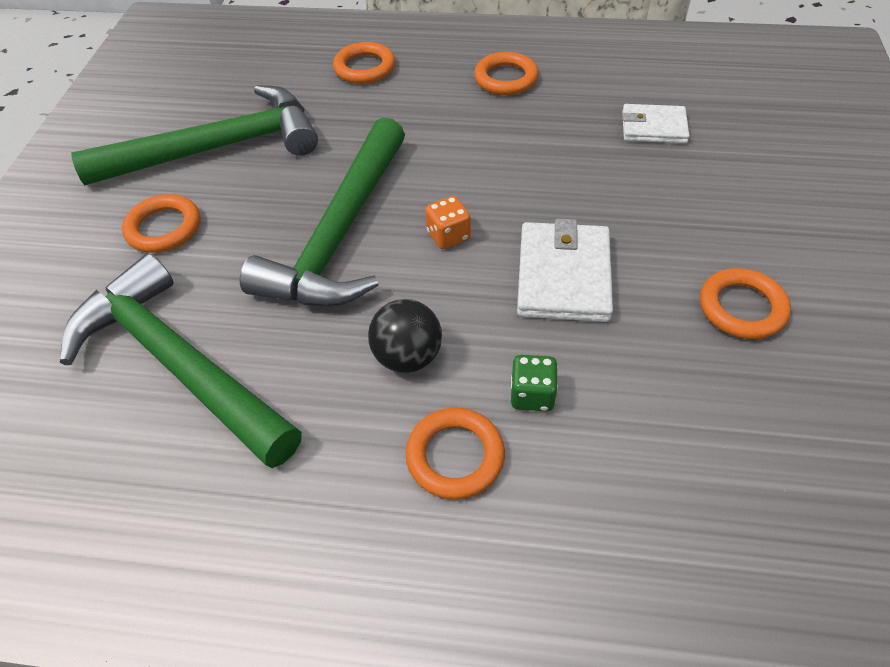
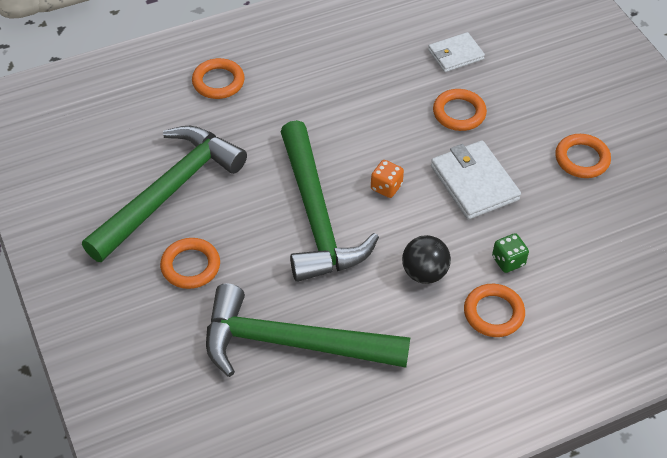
camera: 35 degrees left, 0 degrees up
orange ring [474,52,539,95] -> orange ring moved to [433,89,487,131]

